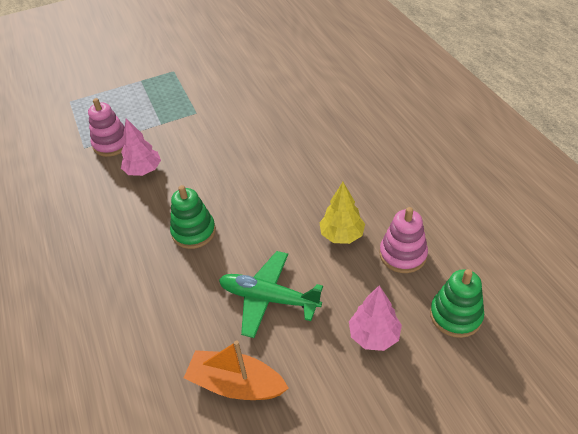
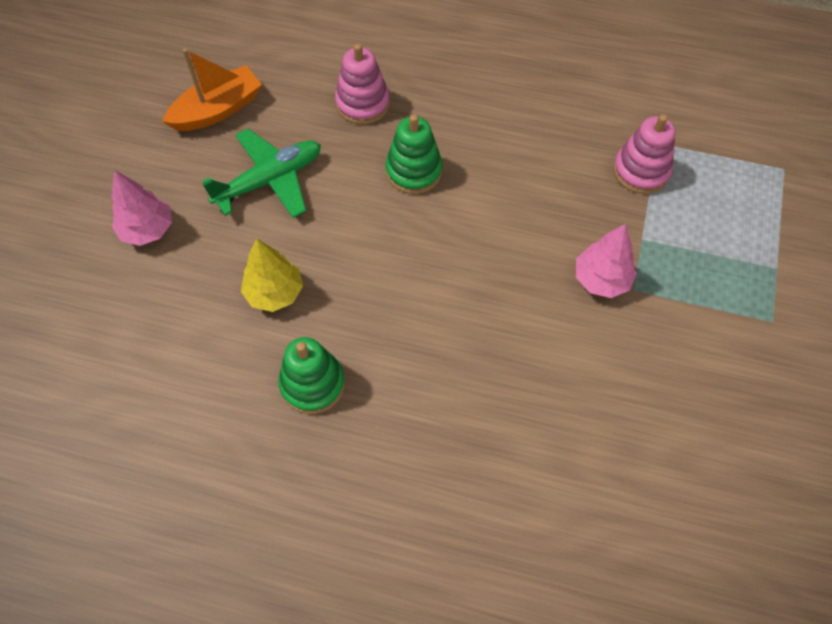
camera: 125 degrees right, 15 degrees up
pink tree [121,118,161,176] -> pink tree moved to [576,224,637,298]
pink stacking toy [380,207,428,273] -> pink stacking toy moved to [335,44,390,124]
green stacking toy [430,269,484,338] -> green stacking toy moved to [279,337,345,414]

